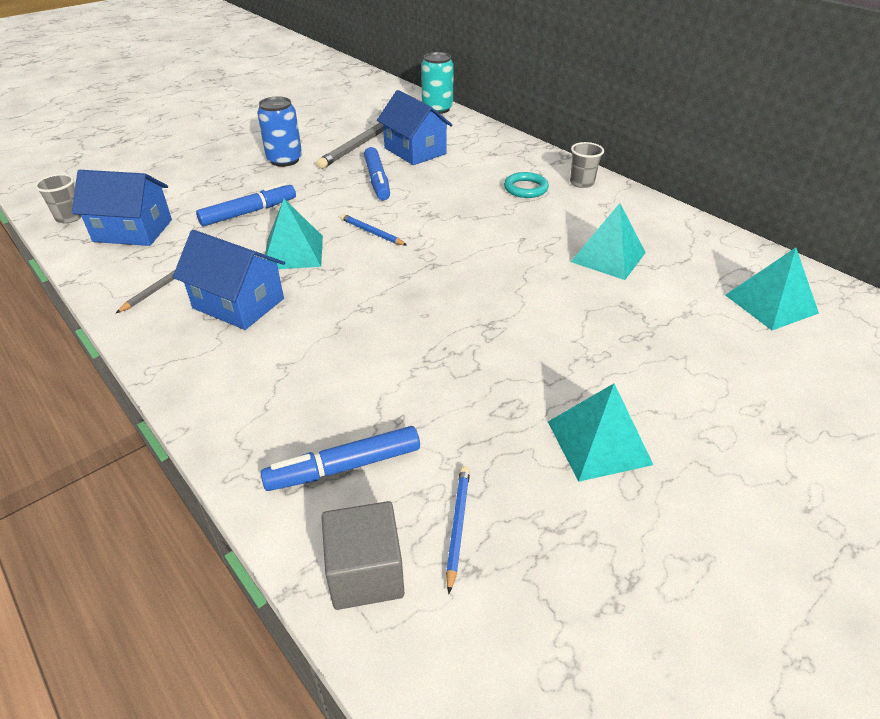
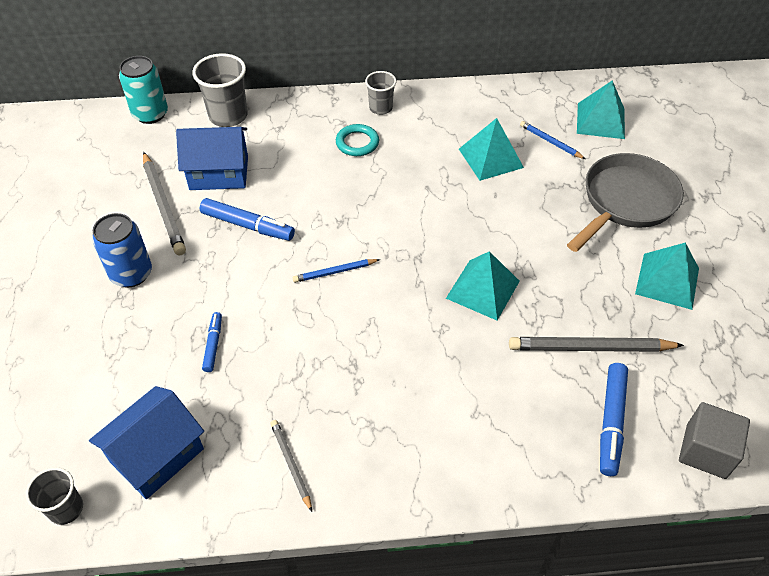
camera: 55 degrees left, 10 degrees up
blue house [173,230,285,330] -> none
blue marker [196,182,296,226] -> blue marker [202,312,222,372], size x0.59
turquoise pyramid [264,199,323,269] -> turquoise pyramid moved to [446,251,520,320]
blue pencil [446,466,470,594] -> blue pencil moved to [520,121,586,159]
none -> grey cup [192,53,248,127]
none -> grey pencil [509,337,684,352]
none -> grey pan [567,153,684,252]

